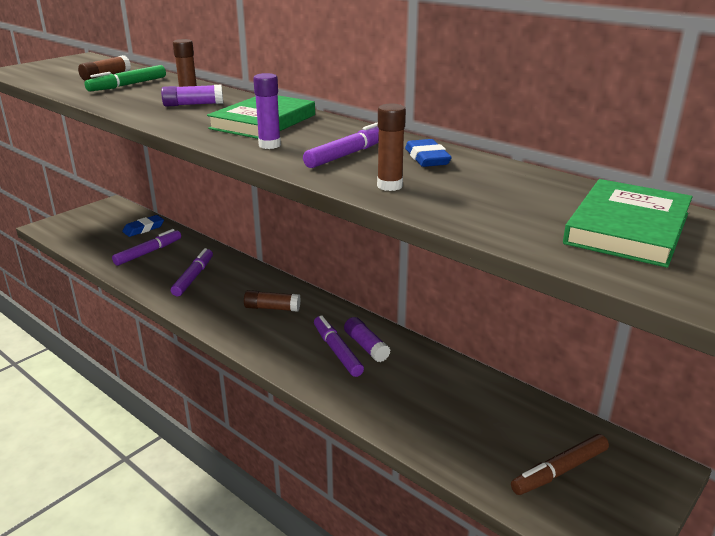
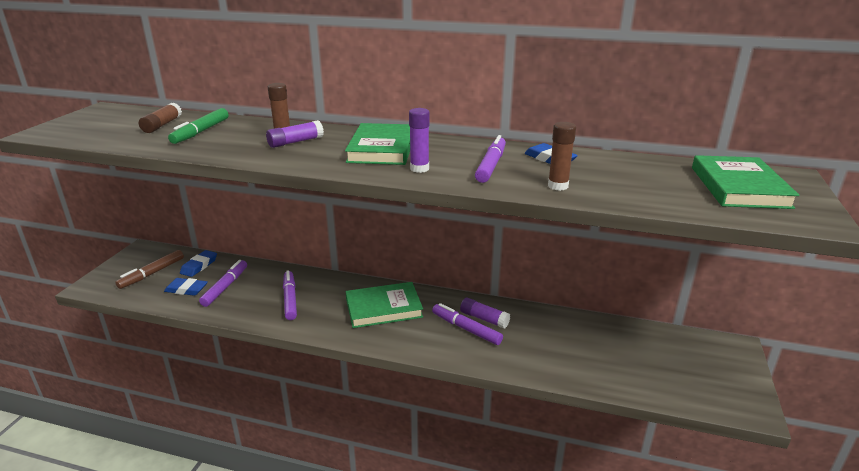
camera: 25 degrees left, 0 degrees up
brown glue stick [244,290,301,312] -> green book [346,282,423,328]
brown marker [511,434,609,495] -> brown marker moved to [115,250,184,289]
none -> blue eraser [164,278,207,296]

